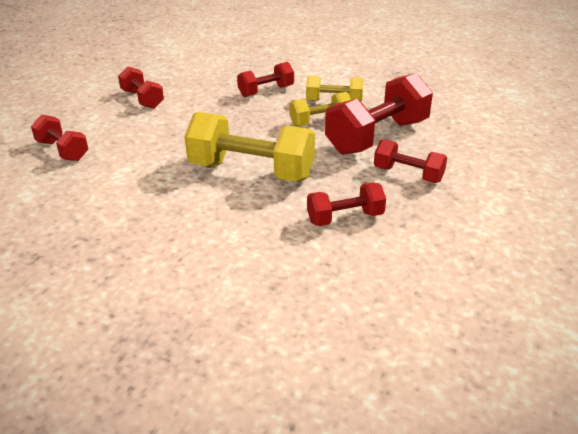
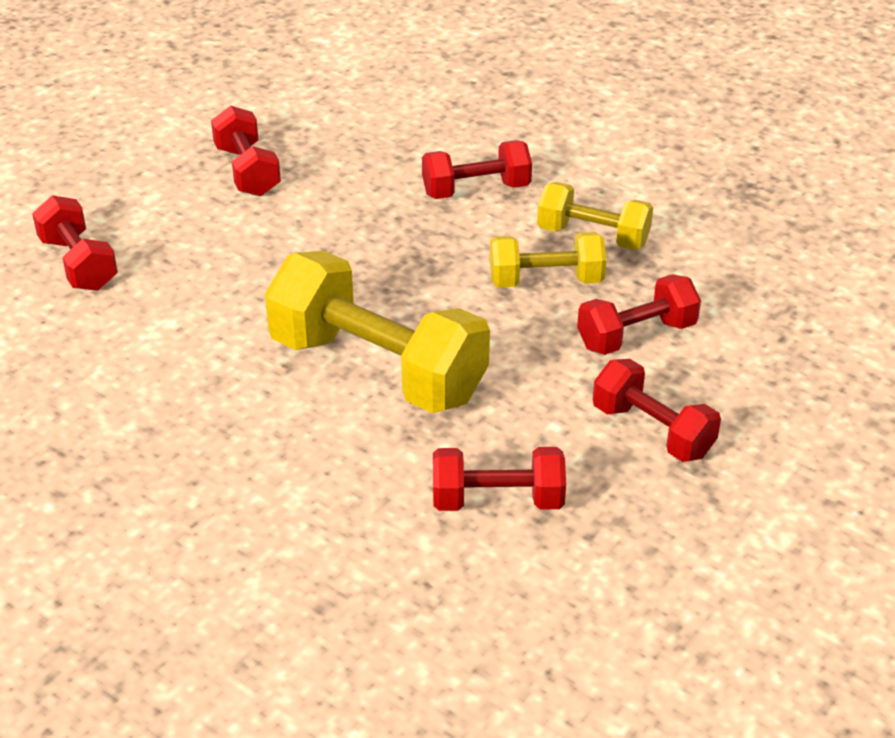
camera: 15 degrees right, 5 degrees up
red dumbbell [325,73,433,155] -> red dumbbell [577,274,701,355], size x0.55

